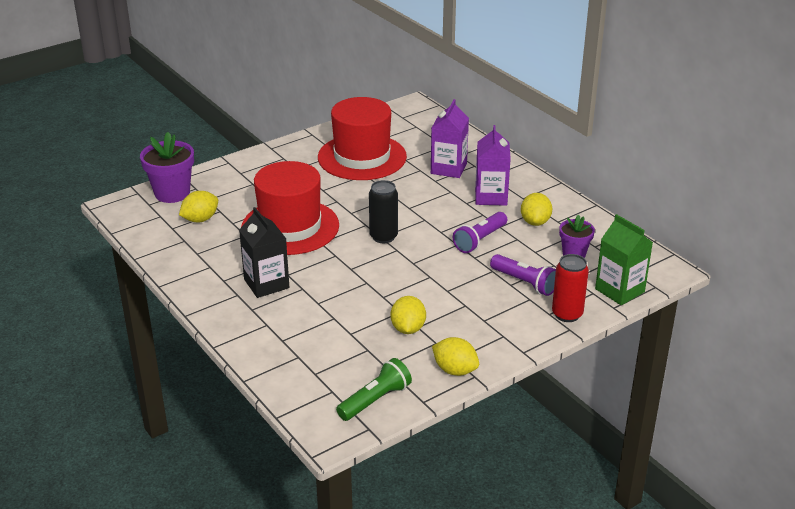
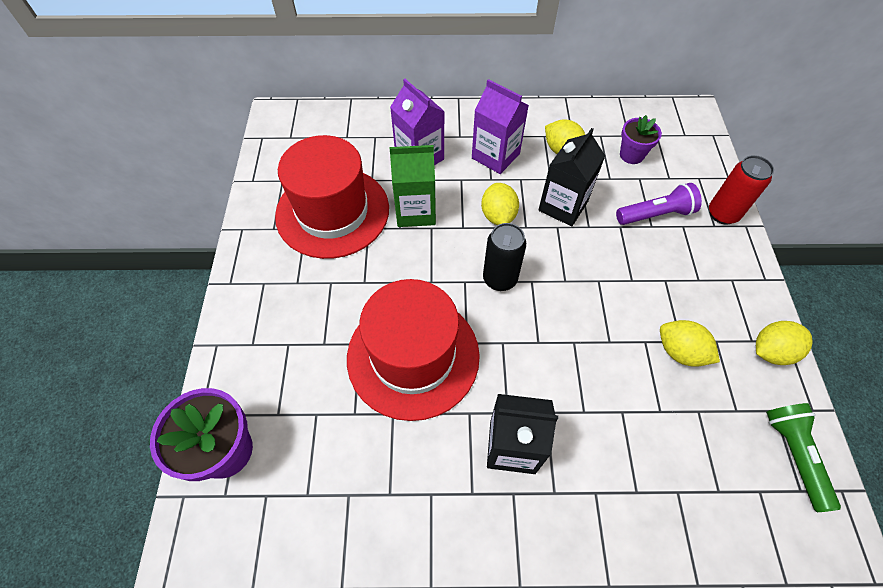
camera: 55 degrees left, 25 degrees up
yellow lemon [179,191,218,222] -> yellow lemon moved to [481,183,519,225]
purple flashlight [453,212,507,253] -> black carton [538,128,605,226]
green carton [595,214,653,305] -> green carton moved to [389,145,436,227]

